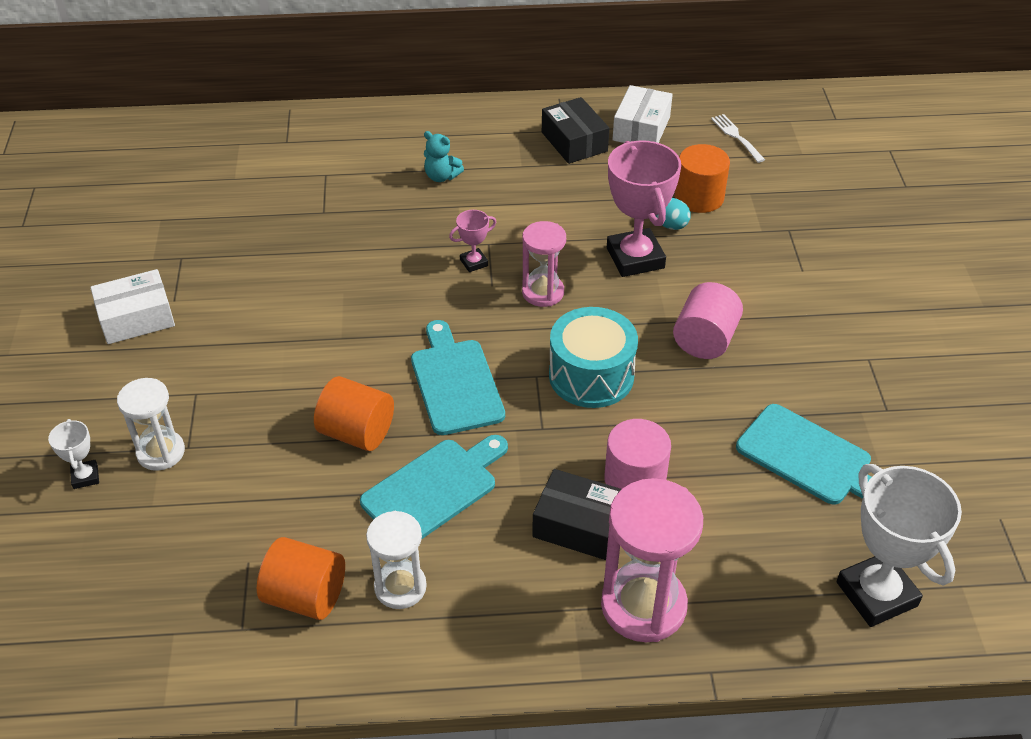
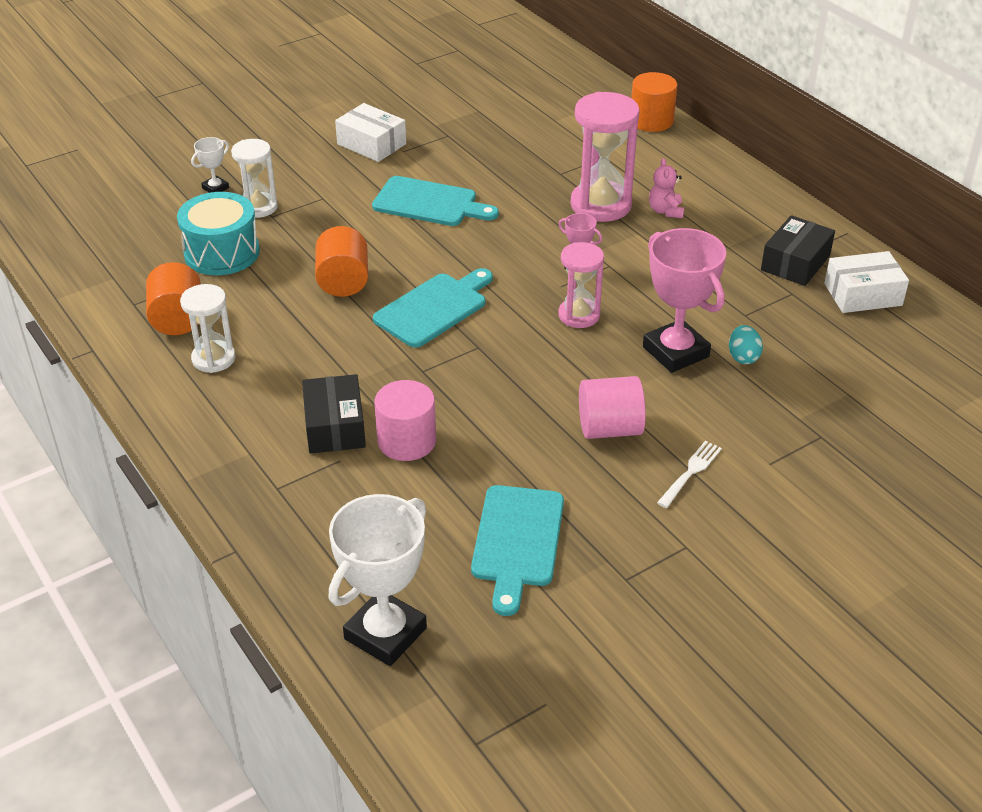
camera: 60 degrees right, 5 degrees down
turquoise cutting board [360,435,508,540] -> turquoise cutting board moved to [372,176,499,226]
turquoise teddy bear [424,131,464,182] -> pink teddy bear [649,158,684,218]
turquoise drum [549,307,638,408] -> turquoise drum moved to [177,192,260,275]
pink hourglass [601,478,703,642] -> pink hourglass moved to [571,92,640,222]
pink trophy [607,140,681,277] -> pink trophy turned 75 degrees counterclockwise [643,228,726,373]
orange cylinder [675,144,730,213] -> orange cylinder moved to [631,72,677,132]
white fork [711,114,765,163] -> white fork moved to [657,441,722,508]

